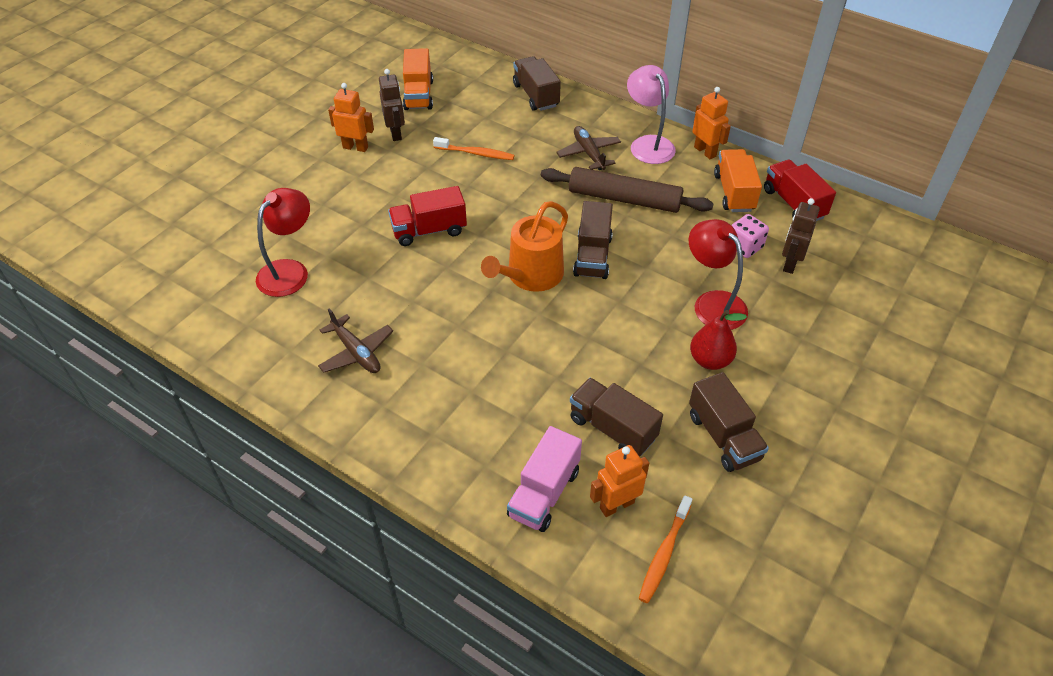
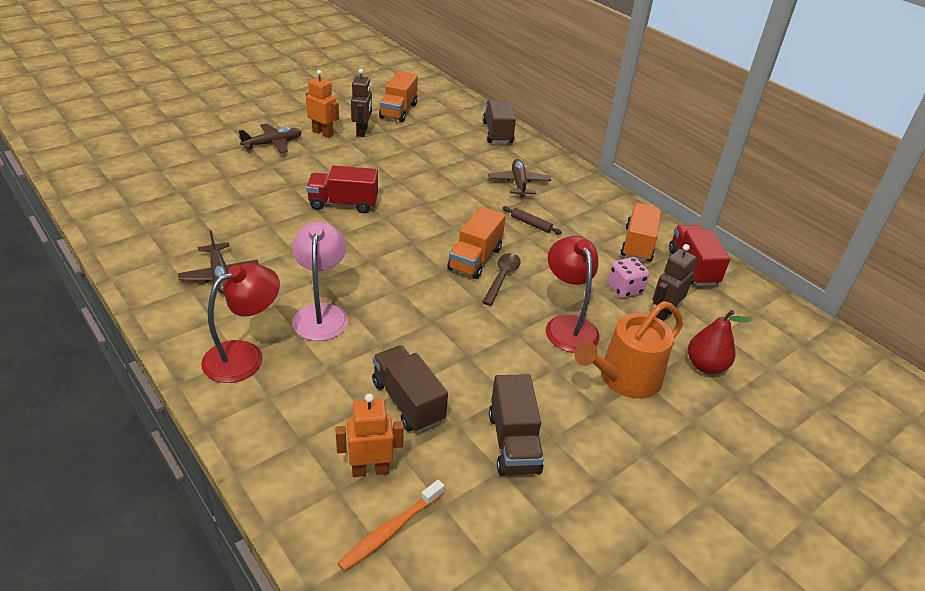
camera: 15 degrees right, 10 degrees down
red lamp [256,188,310,297] -> red lamp moved to [201,263,280,383]
orange toothbrush [433,137,514,160] -> none
orange watering can [481,201,568,292] -> orange watering can moved to [574,301,683,398]
pink truck [507,426,582,532] -> none
brown rolling pin [541,167,714,213] -> brown rolling pin [502,206,562,235], size x0.41
brown truck [573,201,613,279] -> orange truck [447,206,506,279]
pink lamp [627,65,676,164] -> pink lamp moved to [292,221,348,341]
red pear [690,310,747,370] -> red pear moved to [688,310,751,374]
orange robot [692,87,731,159] -> none
none -> brown plane [239,124,302,153]
none -> brown spoon [482,253,521,306]

